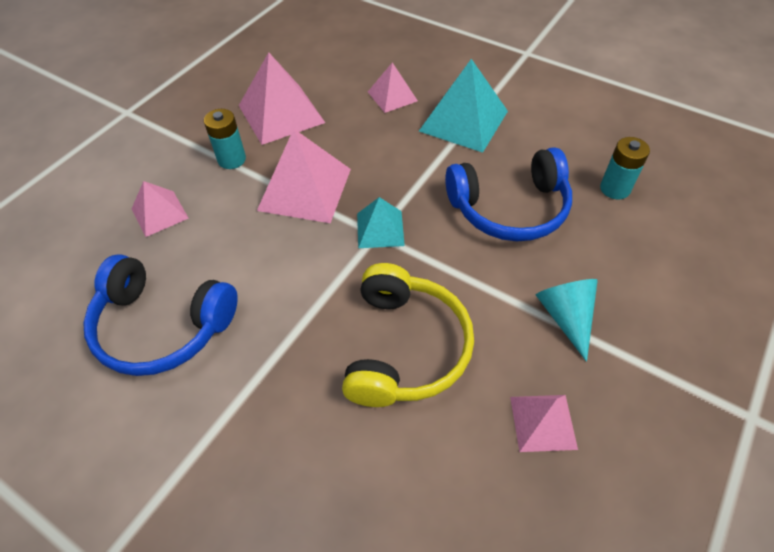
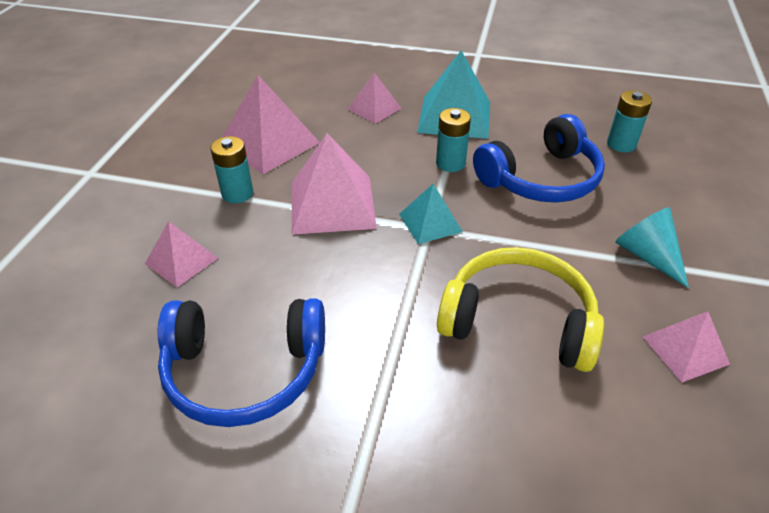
camera: 20 degrees left, 10 degrees down
yellow headphones [342,263,474,407] -> yellow headphones turned 60 degrees counterclockwise [437,247,604,372]
none -> turquoise battery [436,108,471,172]

